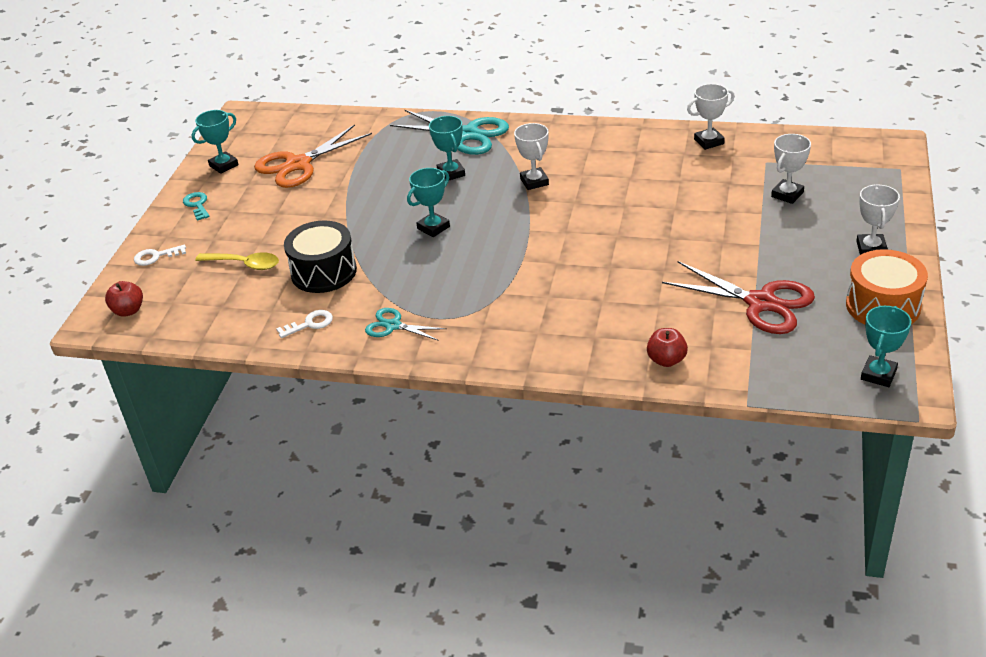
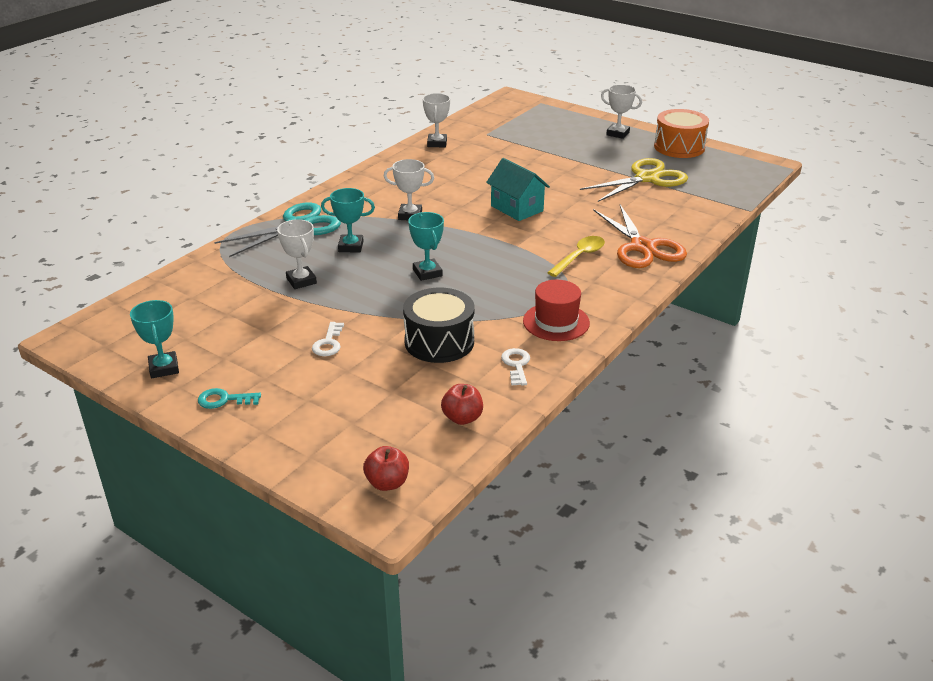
camera: 70 degrees left, 5 degrees down
white key [134,244,186,266] -> white key moved to [312,322,344,356]
yellow spoon [195,252,279,270] -> yellow spoon moved to [547,236,605,277]
orange scissors [254,124,372,188] -> orange scissors moved to [593,204,687,268]
turquoise scissors [365,308,447,341] -> red hat [523,280,590,341]
red apple [647,328,688,367] -> red apple moved to [441,384,483,425]
red scissors [662,261,815,334] -> yellow scissors [580,158,688,202]
white trophy [771,134,811,204] -> white trophy moved to [277,219,317,289]
turquoise trophy [861,306,911,387] -> none
none -> turquoise house [486,158,550,221]

